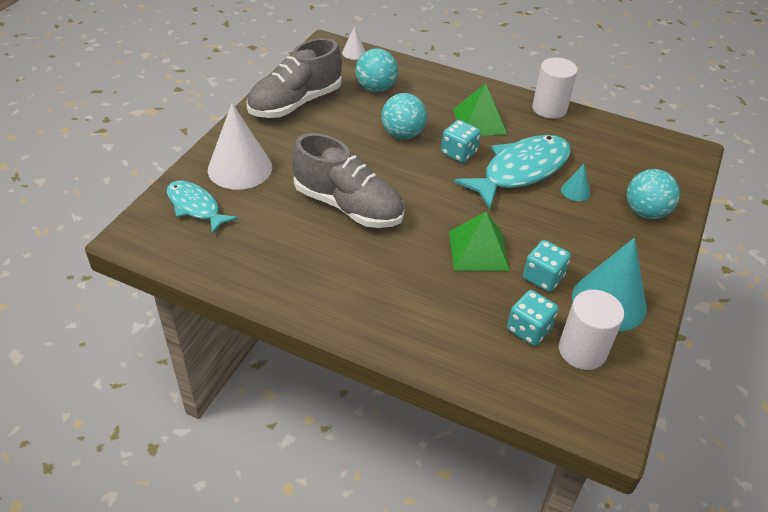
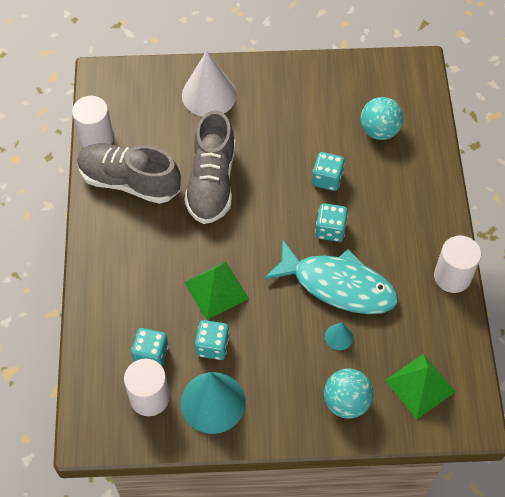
camera: 65 degrees right, 15 degrees up
turquoise fish [167,181,238,234] -> none
grey shoe [246,38,342,118] -> grey shoe moved to [77,143,181,204]
white cone [342,26,366,60] -> none
turquoise ball [381,93,427,140] -> turquoise dice [312,152,345,191]
green pyramid [453,83,507,136] -> green pyramid moved to [385,354,456,419]
none -> white cylinder [72,96,114,148]

